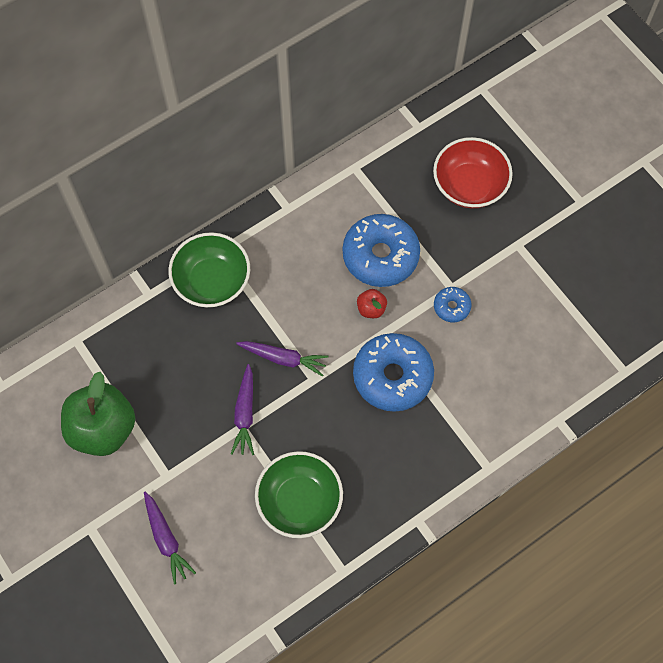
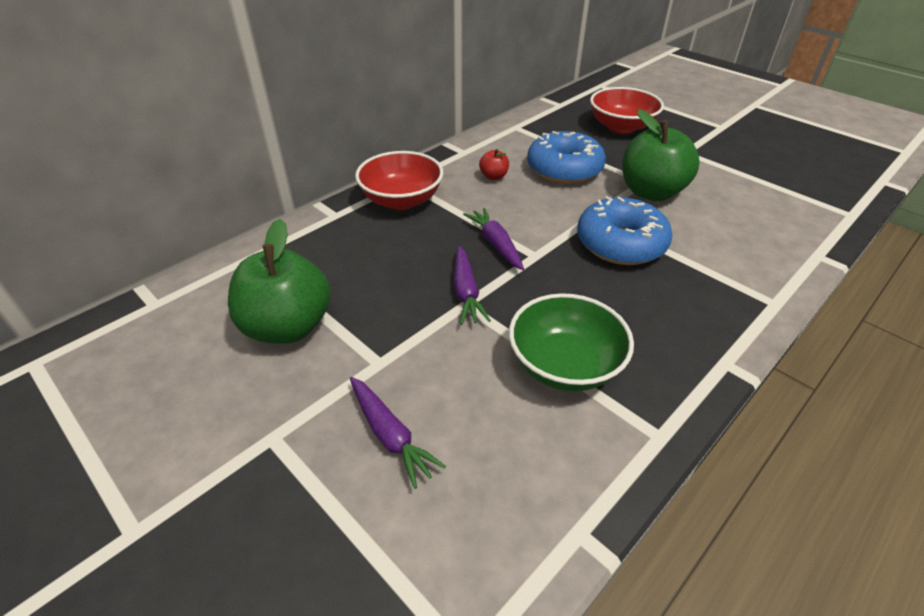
camera: 10 degrees left, 25 degrees down
green bowl [168,232,250,307] -> red bowl [355,151,443,210]
purple carrot [236,341,328,376] -> purple carrot turned 120 degrees counterclockwise [463,208,524,270]
red apple [357,289,387,318] -> red apple moved to [479,149,509,180]
blue donut [434,287,471,322] -> green apple [622,109,700,201]

